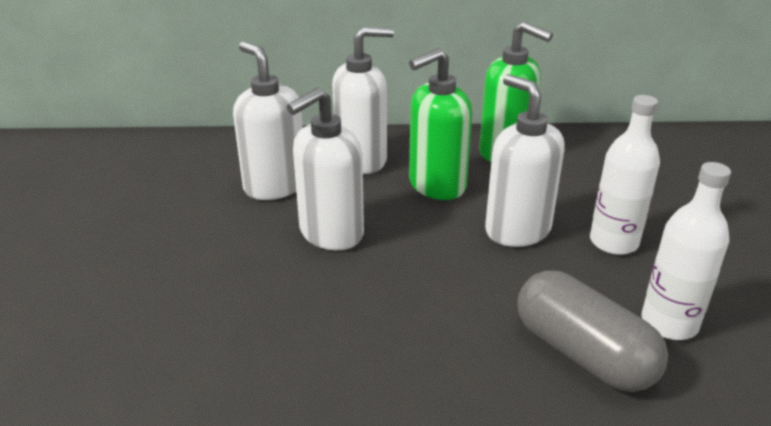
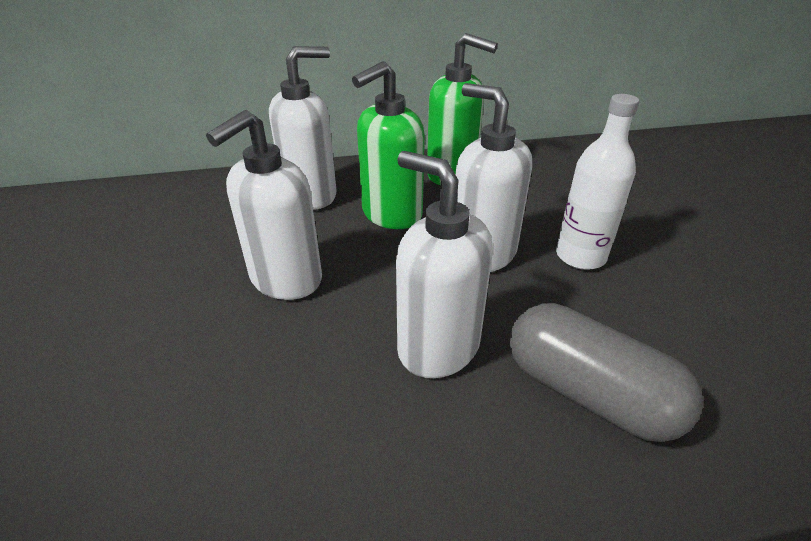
camera: 10 degrees left, 5 degrees up
white soap dispenser [233,42,303,200] -> white soap dispenser moved to [396,151,493,378]
white bottle [642,162,731,340] -> none

